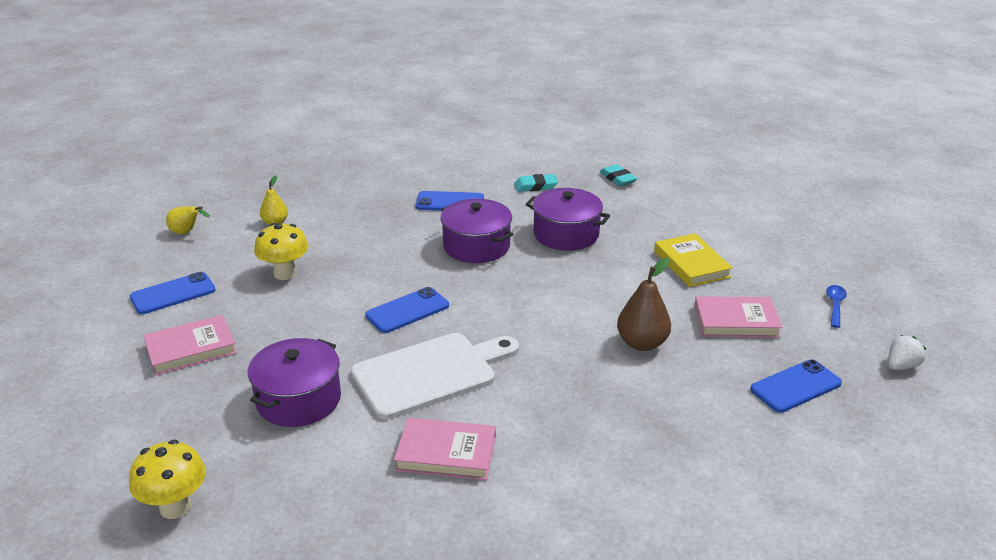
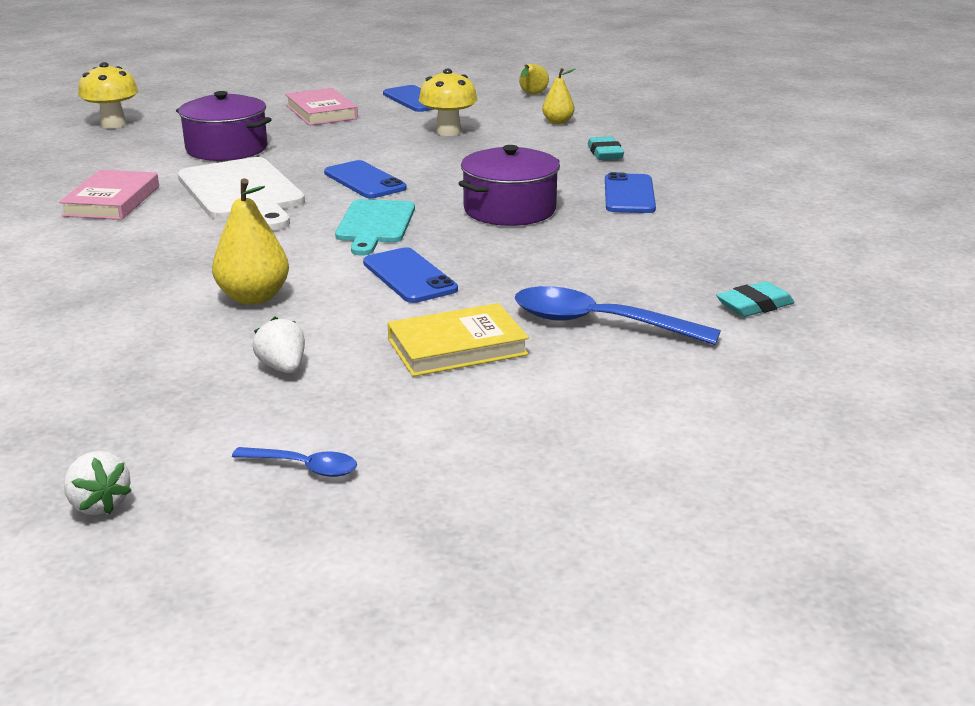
camera: 90 degrees right, 5 degrees down
turquoise eraser [514,174,558,192] -> turquoise eraser moved to [588,136,624,160]
purple pot [526,188,610,251] -> none
brown pear [617,258,671,351] -> yellow pear [212,178,289,305]
pink book [694,296,783,338] -> white strawberry [253,317,305,373]
blue phone [750,359,842,413] -> blue phone moved to [363,247,458,303]
none -> turquoise cutting board [335,199,415,256]
none -> blue spoon [515,286,721,345]

